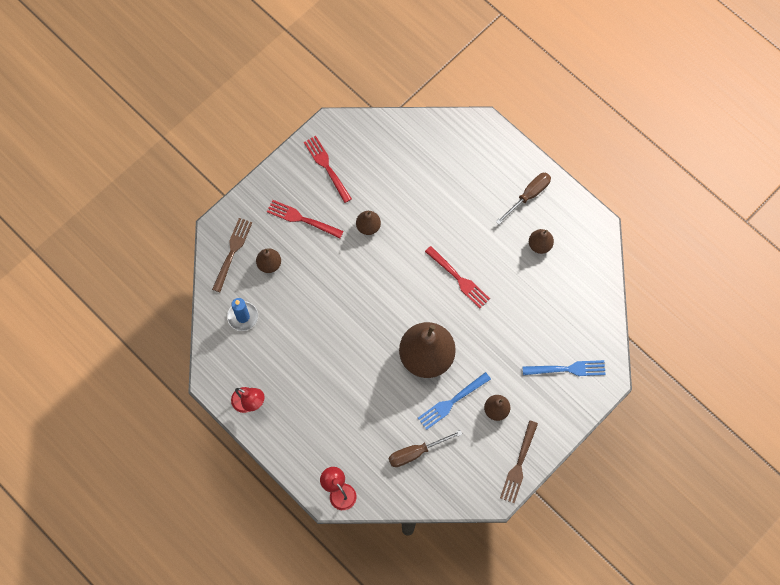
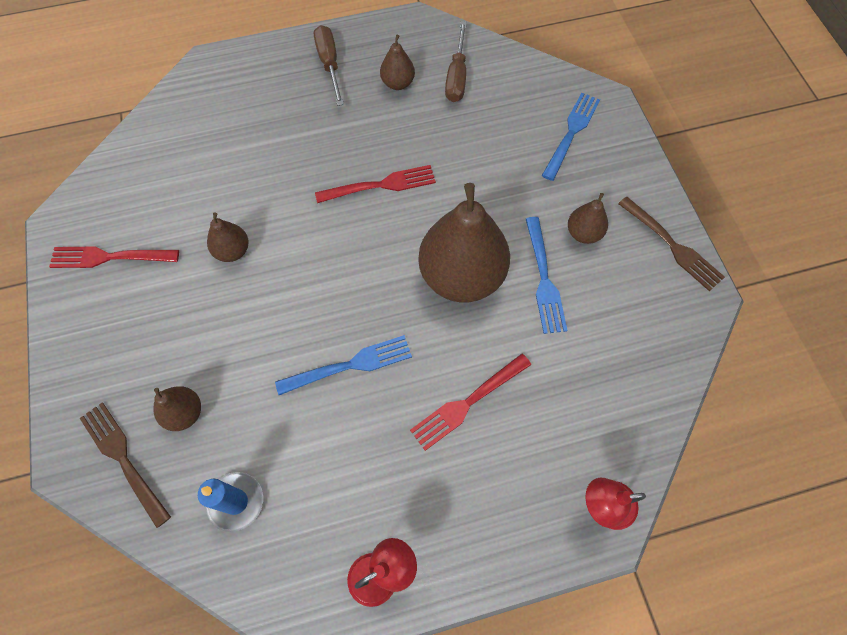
camera: 60 degrees left, 5 degrees down
red fork [267,200,344,238] -> red fork moved to [410,354,531,451]
brown screwdriver [389,430,462,467] -> brown screwdriver moved to [445,21,467,102]
none -> blue fork [275,335,412,395]

